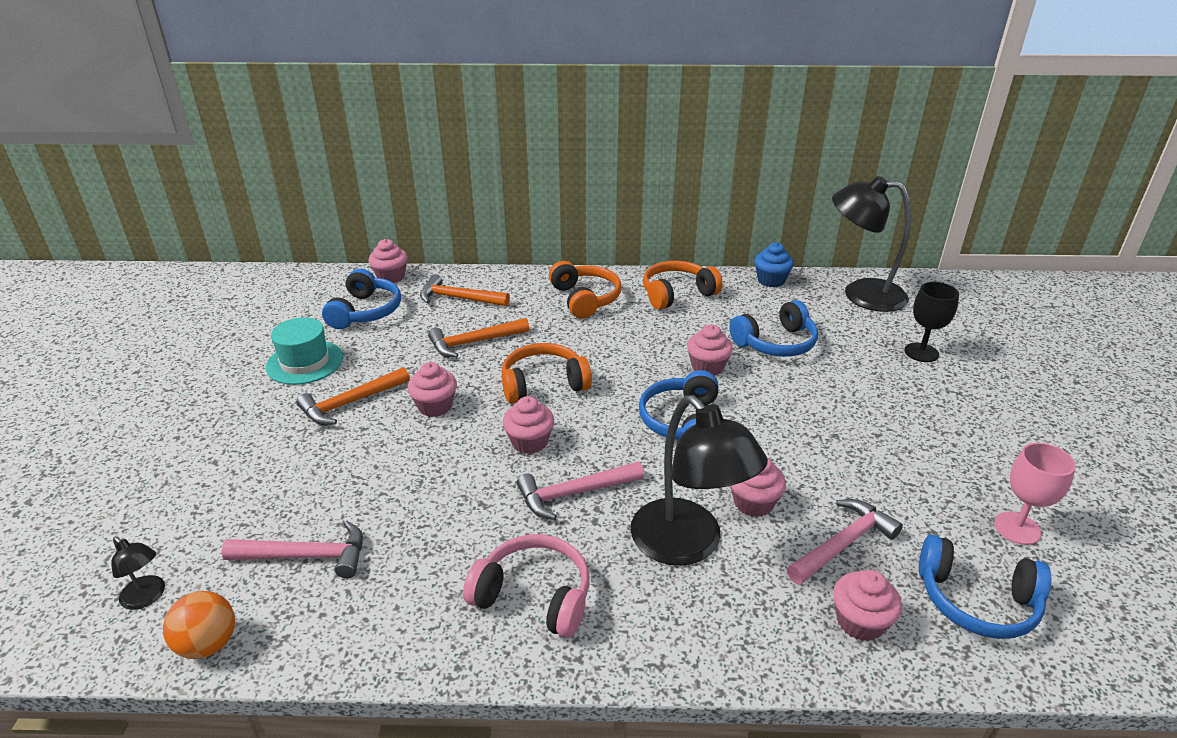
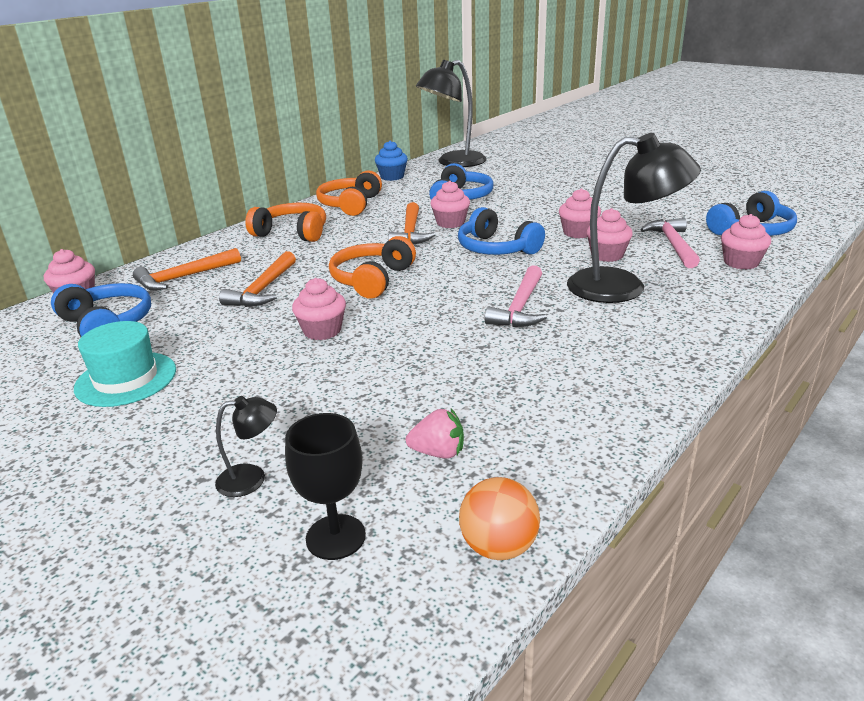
camera: 50 degrees left, 5 degrees down
black lamp [111,536,165,610] -> black lamp moved to [215,396,277,497]
pink hammer [222,521,363,578] -> pink strawberry [406,409,464,459]
orange hammer [296,367,410,425] -> orange hammer moved to [388,202,435,245]
pink headphones [463,534,589,638] -> none
pink cupcake [503,396,554,454] -> pink cupcake moved to [559,188,601,238]
black goblet [904,282,959,362] -> black goblet moved to [285,413,366,560]
pink goblet [994,443,1076,545] -> none

